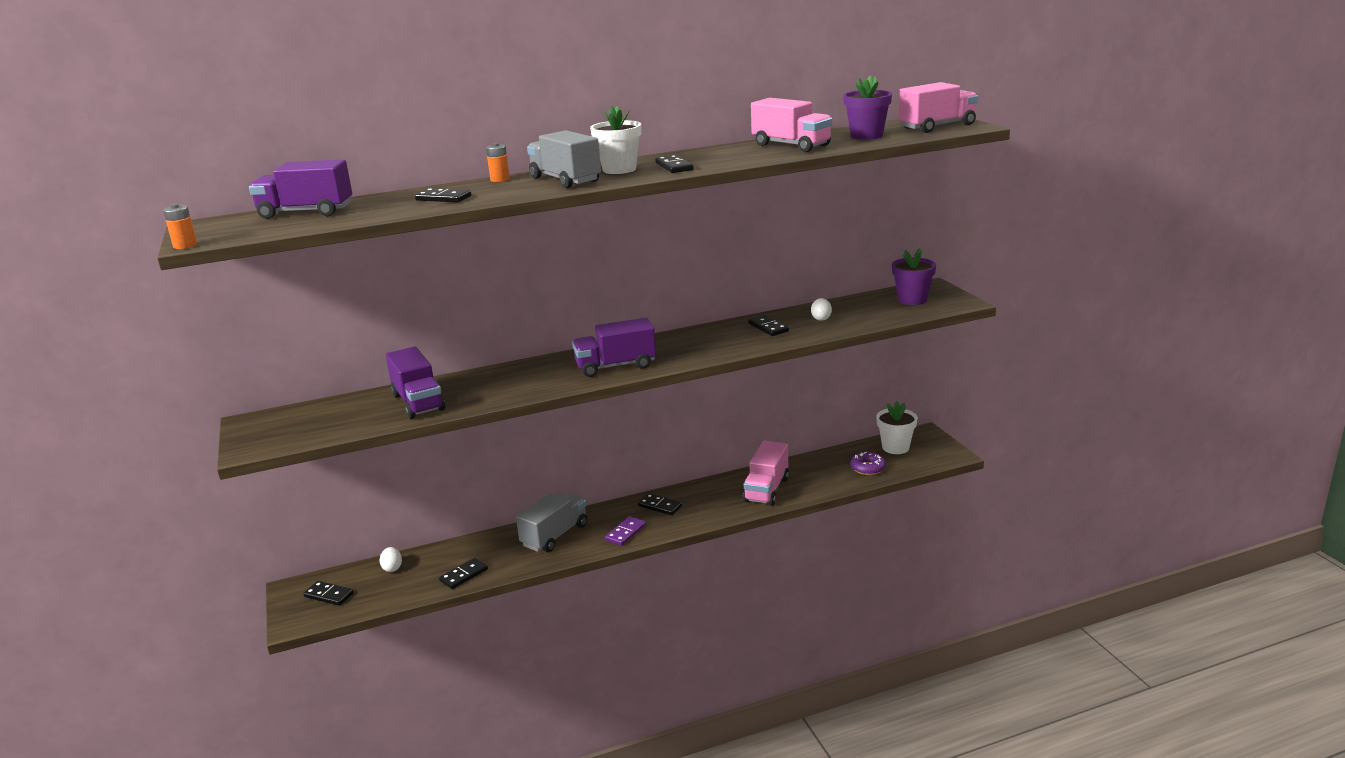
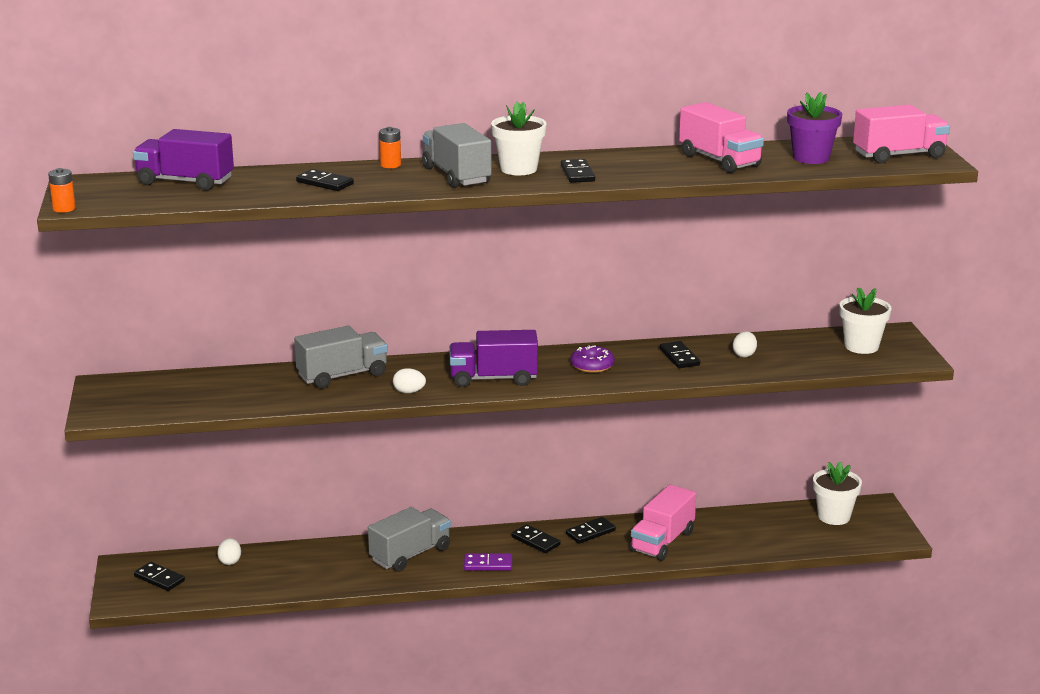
camera: 10 degrees right, 0 degrees up
purple truck [386,346,446,419] -> none
black domino [439,558,488,589] -> black domino moved to [566,517,616,544]
purple domino [605,516,646,546] -> purple domino turned 45 degrees clockwise [464,553,512,571]
purple donut [850,452,886,475] -> purple donut moved to [570,345,615,373]
purple flower pot [892,248,936,305] -> white flower pot [840,287,892,354]
none -> grey truck [294,326,388,388]
none -> white egg [393,368,426,393]

